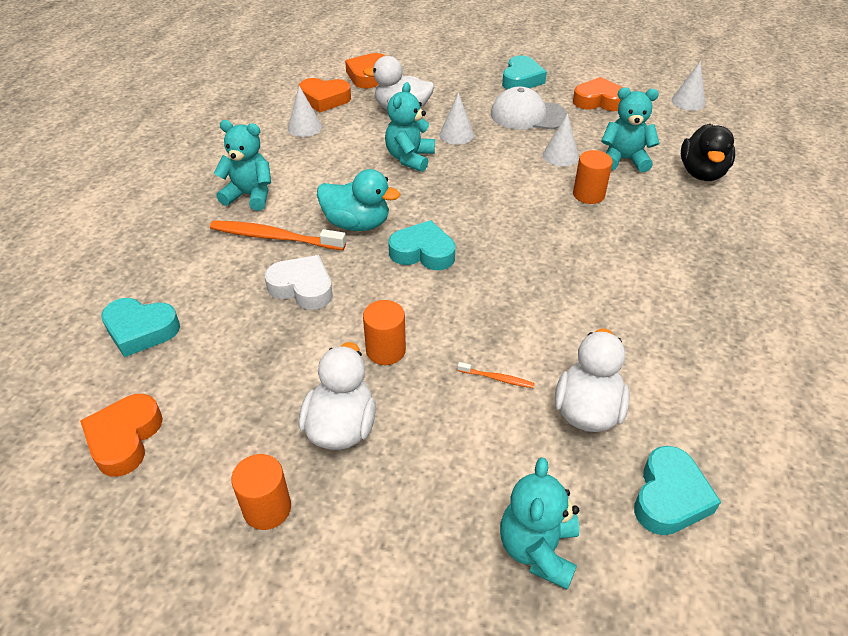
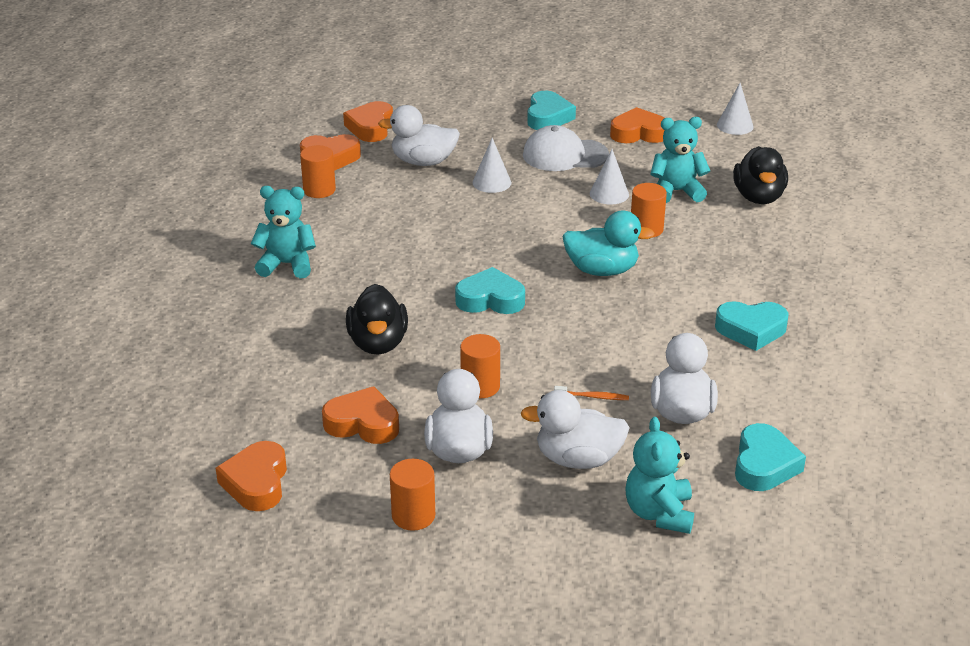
camera: 10 degrees left, 10 degrees down
turquoise heart [101,298,180,357] -> turquoise heart moved to [715,301,789,351]
orange toothbrush [210,220,346,250] -> none
white heart [265,255,333,310] -> black duck [346,284,408,355]
white cone [288,86,322,137] -> orange cylinder [300,145,336,198]
turquoise duck [317,169,400,231] -> turquoise duck moved to [562,211,655,276]
turquoise teddy bear [385,82,435,172] -> none
none -> orange heart [322,386,399,444]
none -> white duck [520,390,630,469]

